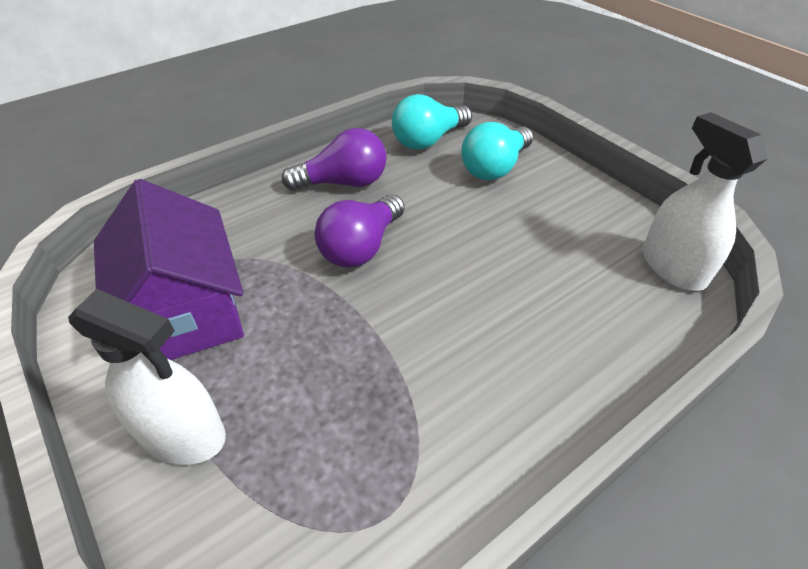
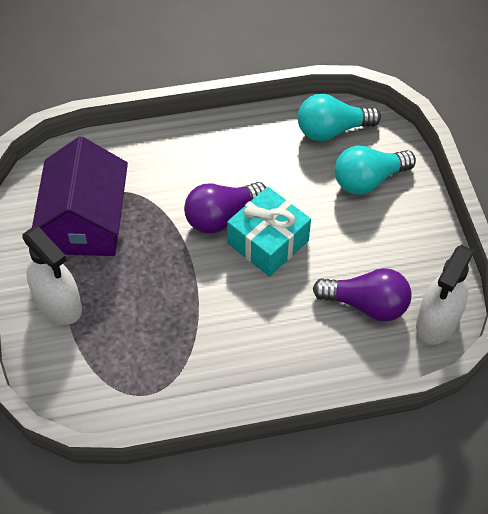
camera: 25 degrees right, 10 degrees up
purple light bulb [282,128,387,191] -> purple light bulb moved to [313,268,411,321]
white spray bottle [642,112,767,291] -> white spray bottle turned 150 degrees counterclockwise [416,245,474,345]
none -> turquoise gift [227,187,311,277]

